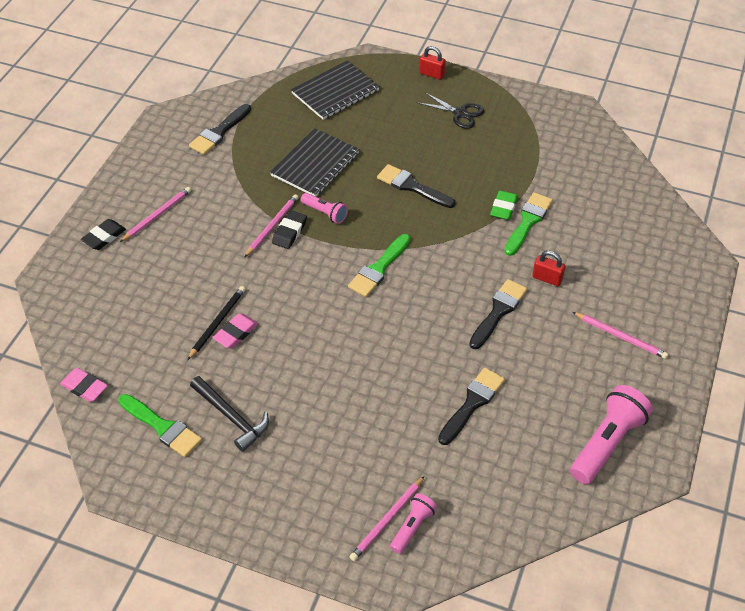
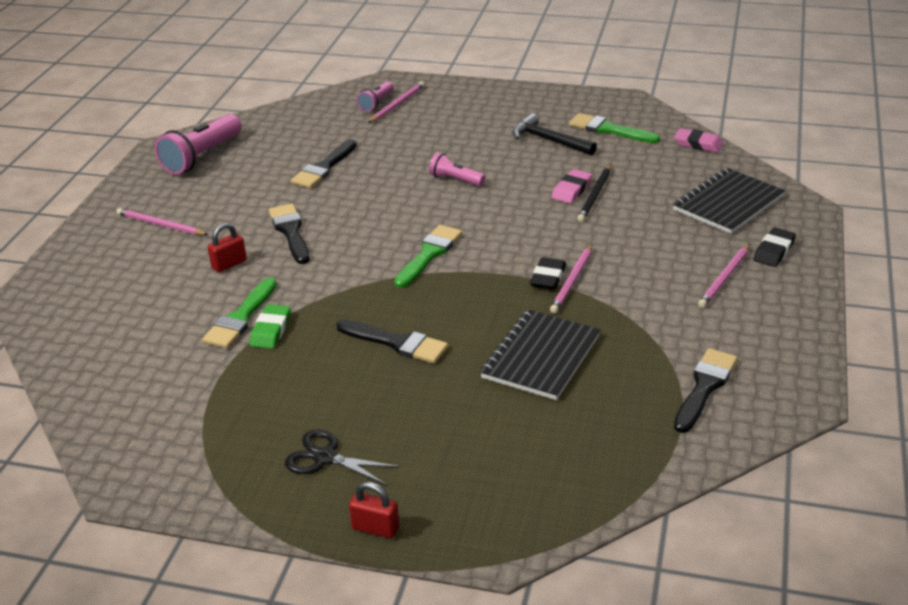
camera: 175 degrees right, 15 degrees down
black notebook [291,60,380,120] -> black notebook moved to [673,168,785,234]
pink flashlight [301,193,348,224] -> pink flashlight moved to [429,153,485,186]
black brush [469,279,527,349] -> black brush turned 135 degrees clockwise [269,204,310,264]
red padlock [532,251,566,286] -> red padlock turned 60 degrees counterclockwise [207,223,247,273]

